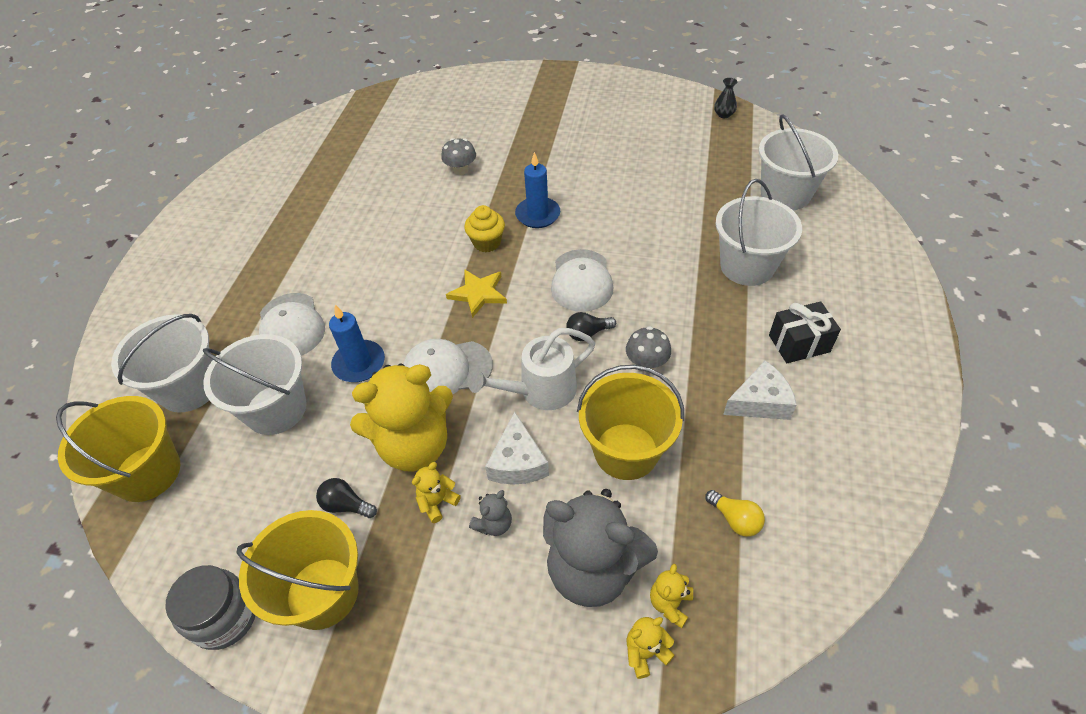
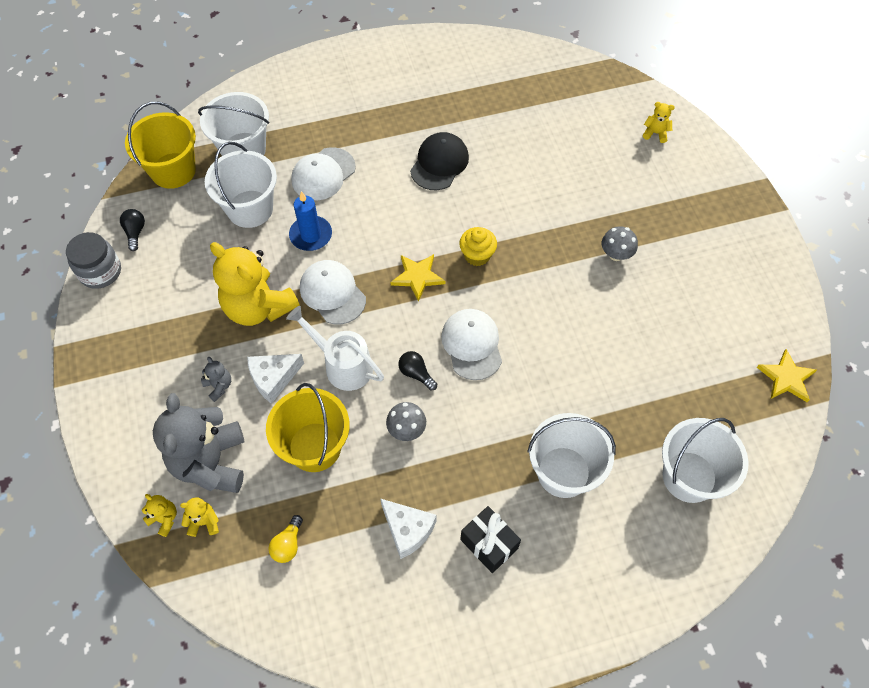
camera: 60 degrees right, 10 degrees up
yellow bucket [236,510,359,630] -> none
black light bulb [316,478,377,518] -> black light bulb moved to [120,209,145,251]
yellow teddy bear [412,462,461,523] -> yellow teddy bear moved to [643,102,675,143]
grey mushroom [441,138,476,175] -> grey mushroom moved to [602,226,638,261]
grey teddy bear [469,490,512,536] -> grey teddy bear turned 135 degrees counterclockwise [201,357,231,402]
blue candle [515,152,560,228] -> none
white cap [551,249,613,312] -> white cap turned 105 degrees clockwise [441,309,502,380]
black vase [714,78,737,118] -> yellow star [757,349,817,402]
none -> black cap [410,132,469,190]

